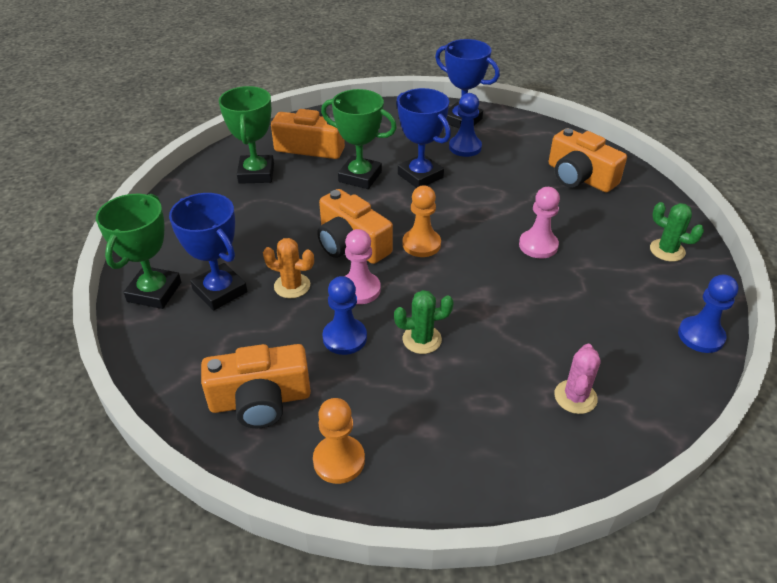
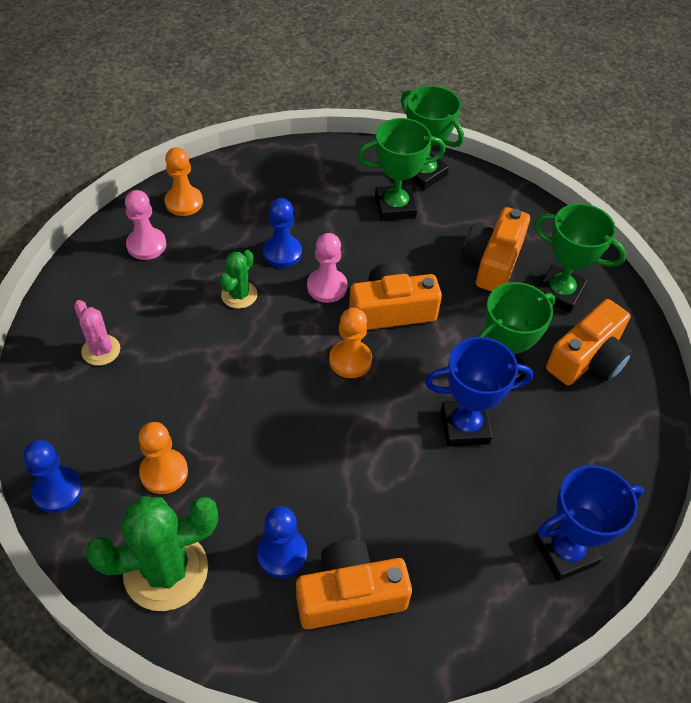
camera: 120 degrees right, 10 degrees up
blue trophy [169,193,247,311] -> green trophy [358,118,445,221]
orange camera [201,344,311,428] -> orange camera moved to [463,207,530,292]
orange cactus [263,238,314,298] -> none
blue pawn [449,93,482,157] -> blue pawn moved to [257,506,307,578]
pink pawn [519,187,560,259] -> pink pawn moved to [125,190,166,260]
green cactus [650,202,704,262] -> green cactus [85,496,218,611], size x1.86
none -> orange pawn [139,422,188,494]

